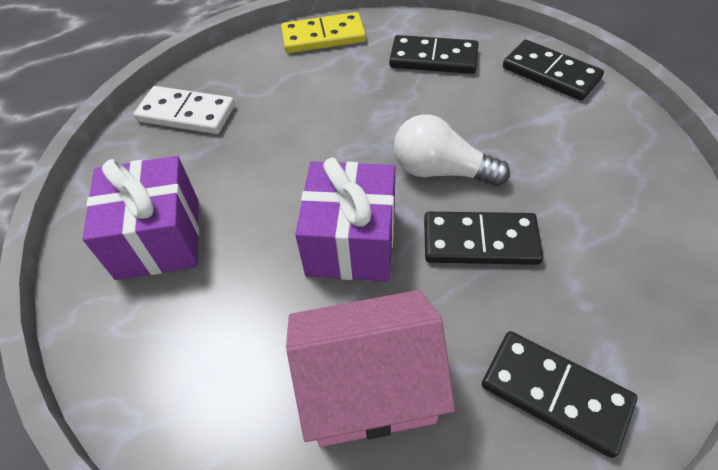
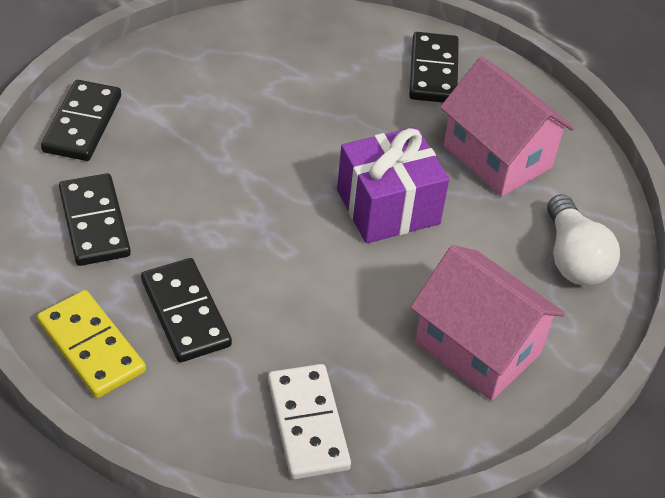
camera: 125 degrees left, 5 degrees down
purple gift [82,156,199,280] -> pink house [410,245,565,401]
white light bulb [394,114,510,186] -> white light bulb moved to [547,194,620,286]
black domino [424,212,543,265] -> black domino moved to [141,258,232,362]

